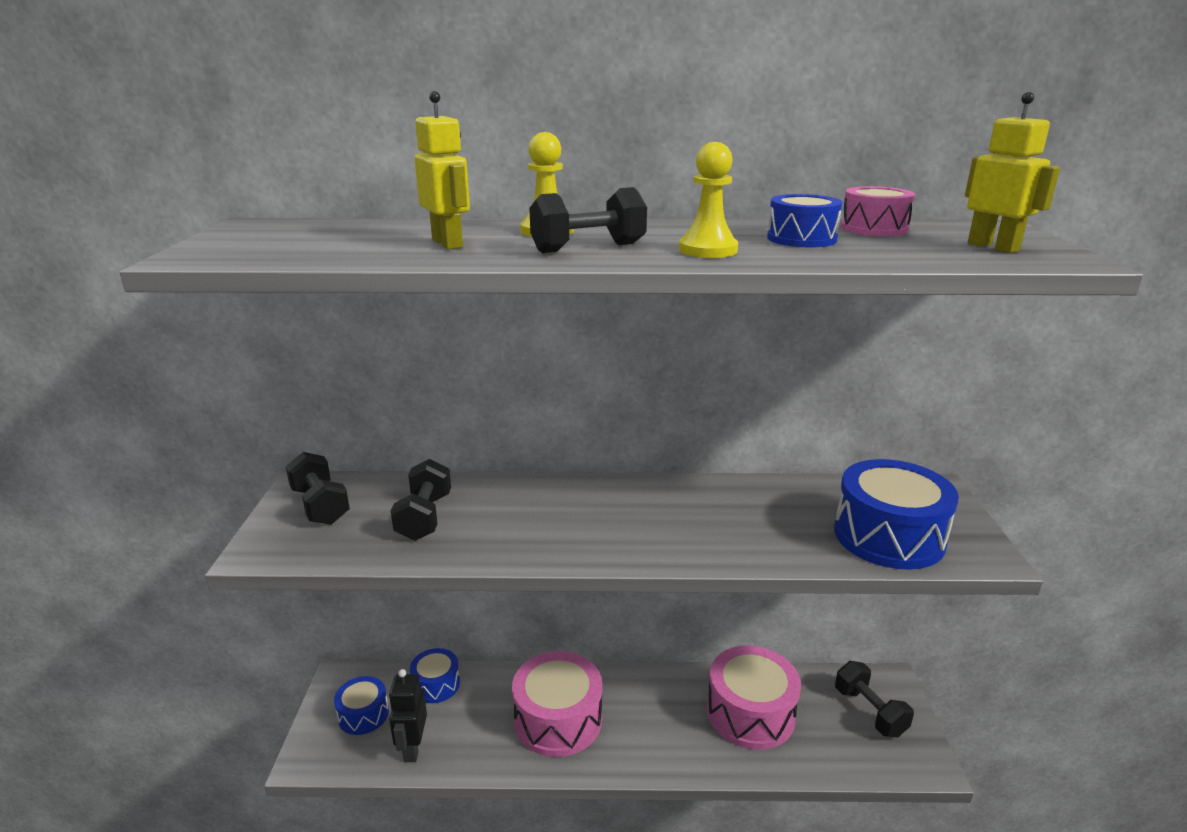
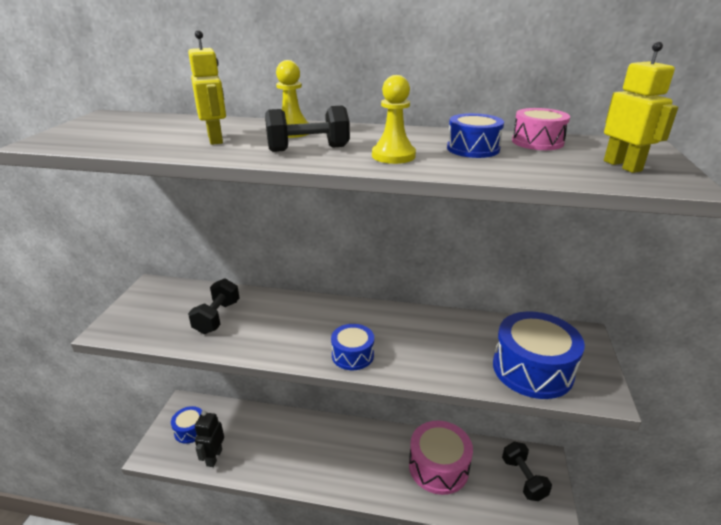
camera: 10 degrees right, 5 degrees up
black dumbbell [286,452,350,525] -> none
blue drum [410,648,460,703] -> blue drum moved to [331,324,374,370]
pink drum [512,651,602,757] -> none

